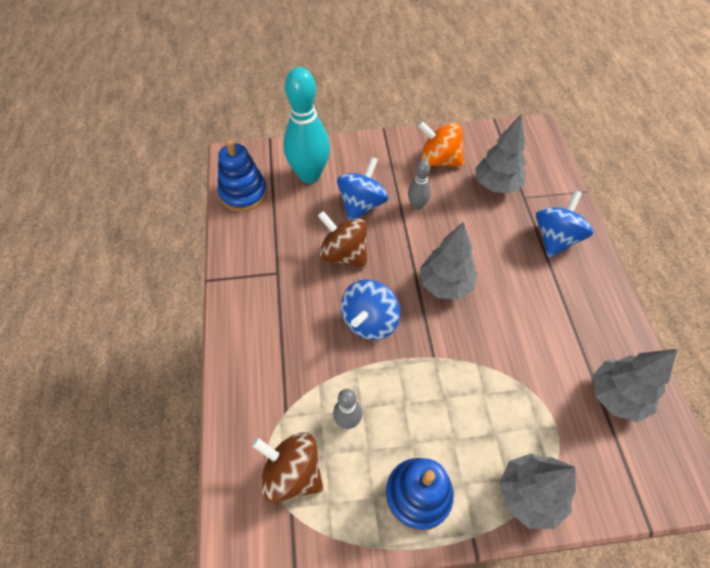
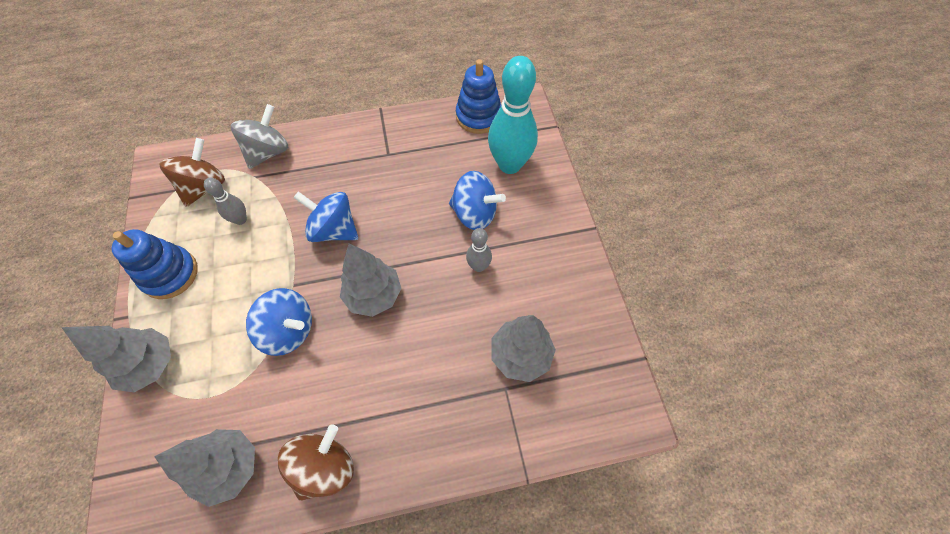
camera: 85 degrees right, 5 degrees up
brown spinning top [318,211,367,268] -> brown spinning top moved to [278,424,354,501]
orange spinning top [418,121,464,167] -> none
blue spinning top [536,190,593,257] -> blue spinning top moved to [246,288,312,356]
none -> grey spinning top [231,104,288,169]

